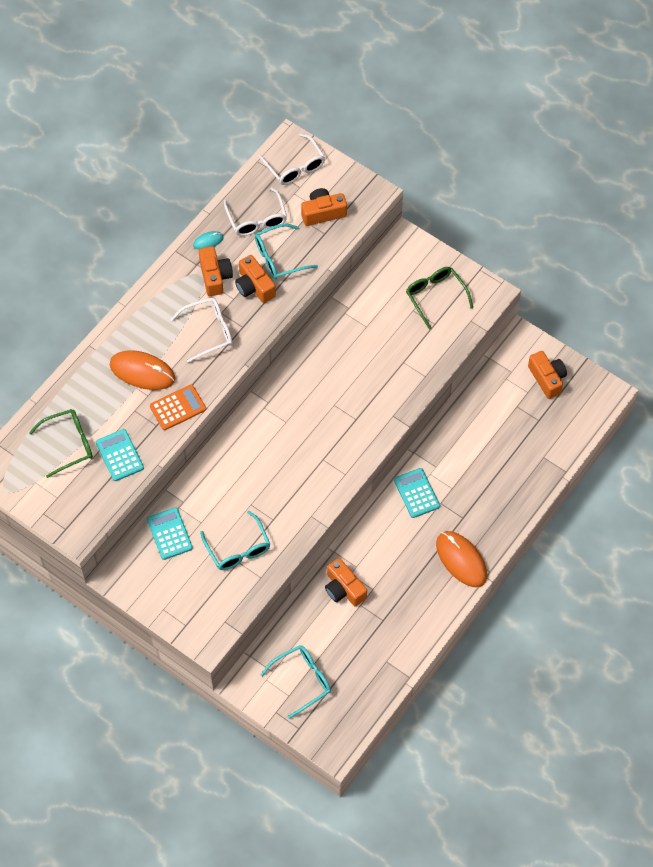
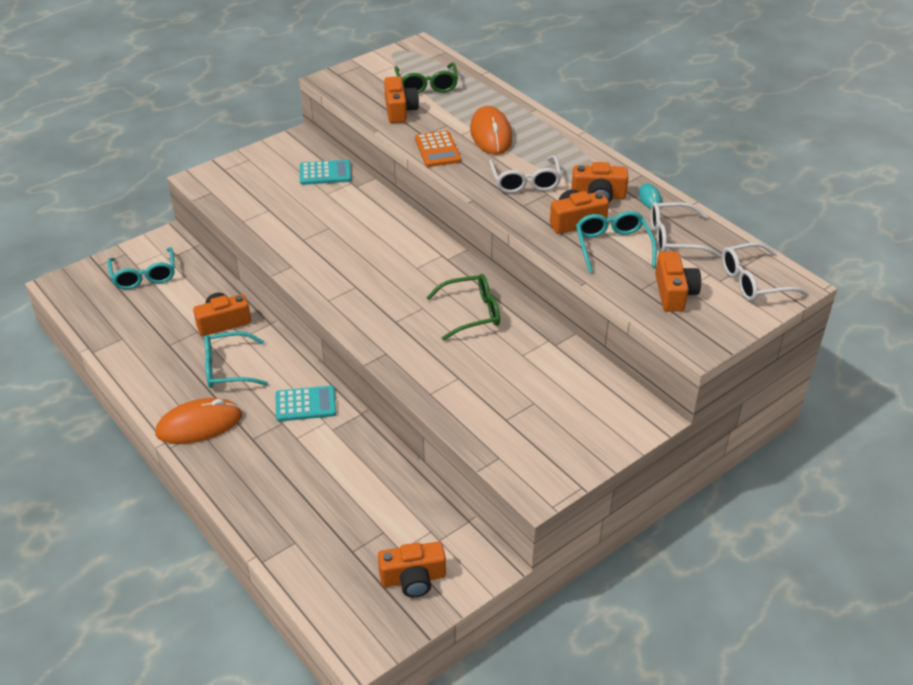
camera: 105 degrees right, 20 degrees down
turquoise calculator [96,429,144,481] -> orange camera [384,76,419,123]
orange mouse [110,350,175,390] -> orange mouse turned 45 degrees counterclockwise [470,106,512,155]
turquoise glasses [200,511,270,570] -> turquoise glasses moved to [205,332,268,388]
green glasses [406,267,473,330] -> green glasses moved to [426,274,500,340]

